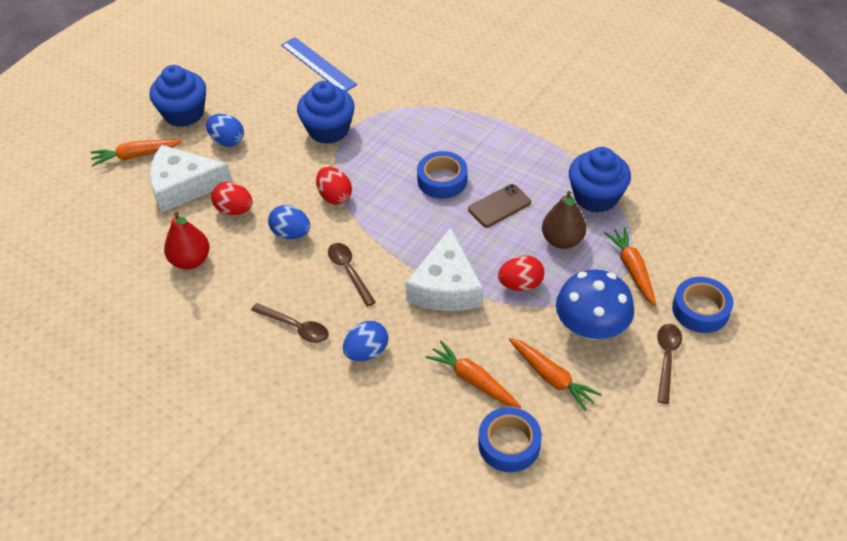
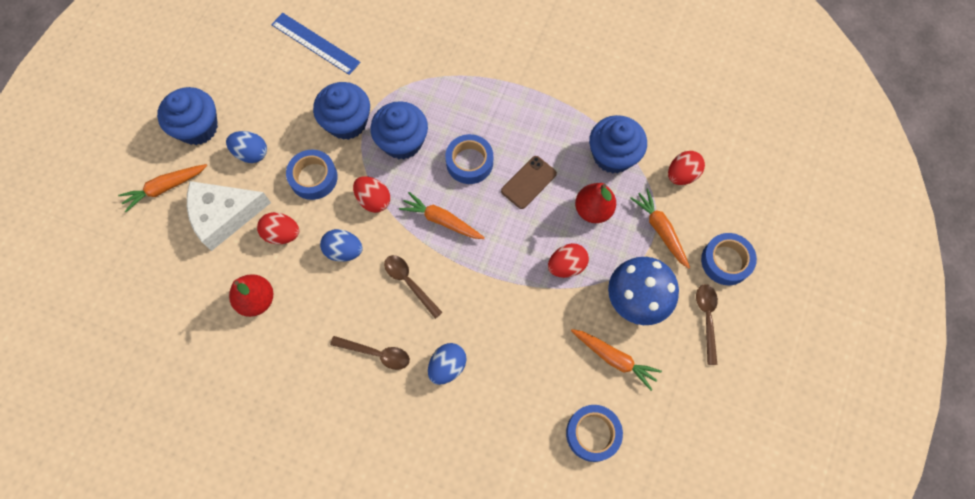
camera: 15 degrees left, 20 degrees up
white cheese [405,227,483,311] -> none
orange carrot [425,341,521,408] -> orange carrot moved to [399,192,485,239]
brown pear [542,191,587,249] -> red pear [575,183,616,223]
none -> blue tape [286,150,338,200]
none -> blue cupcake [370,101,428,159]
none -> red egg [668,151,705,185]

